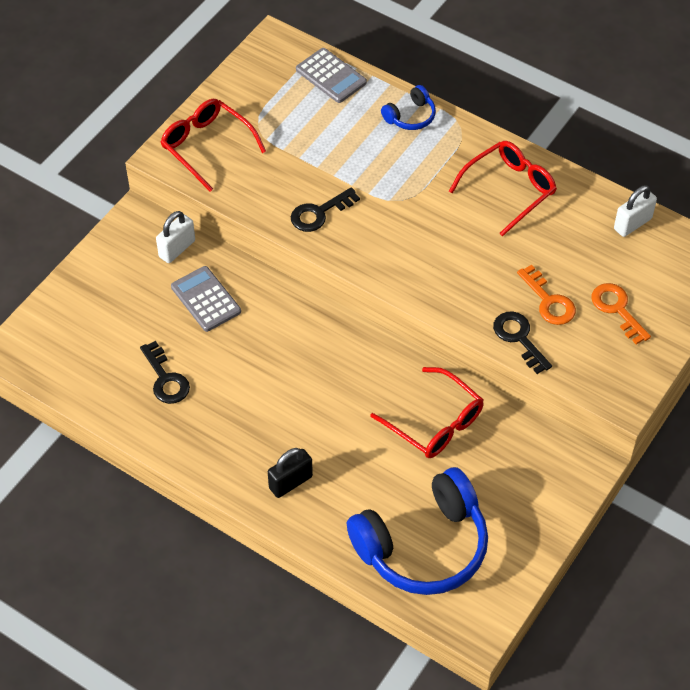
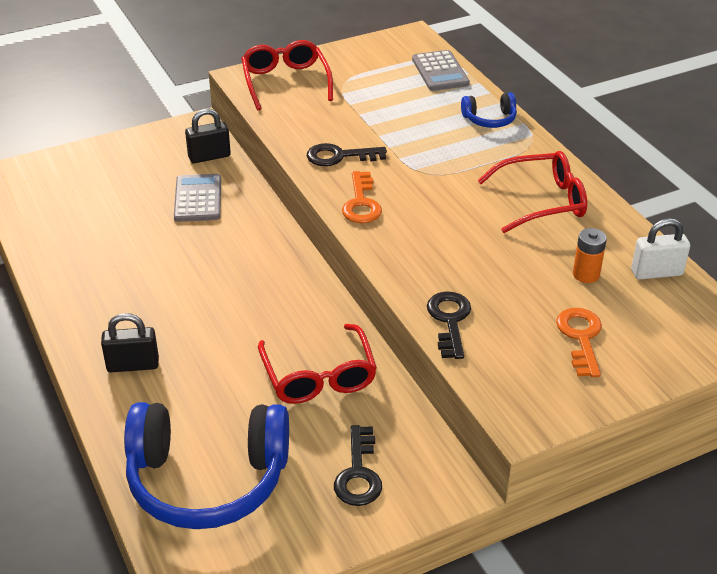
camera: 30 degrees right, 15 degrees down
black key [140,341,190,404] -> black key moved to [334,425,382,506]
white padlock [156,211,195,263] -> black padlock [185,109,231,163]
orange key [517,265,576,325] -> orange key moved to [342,171,382,223]
none -> orange battery [573,228,607,283]

